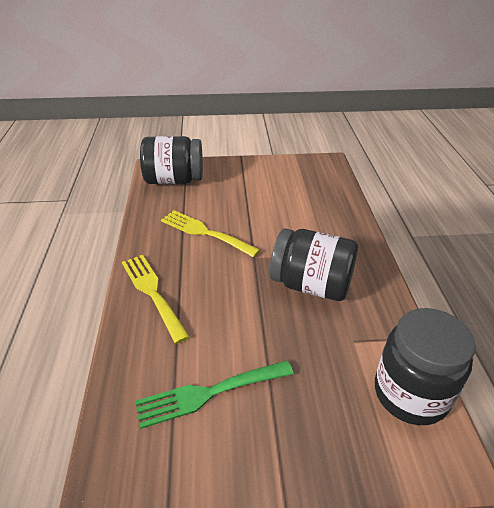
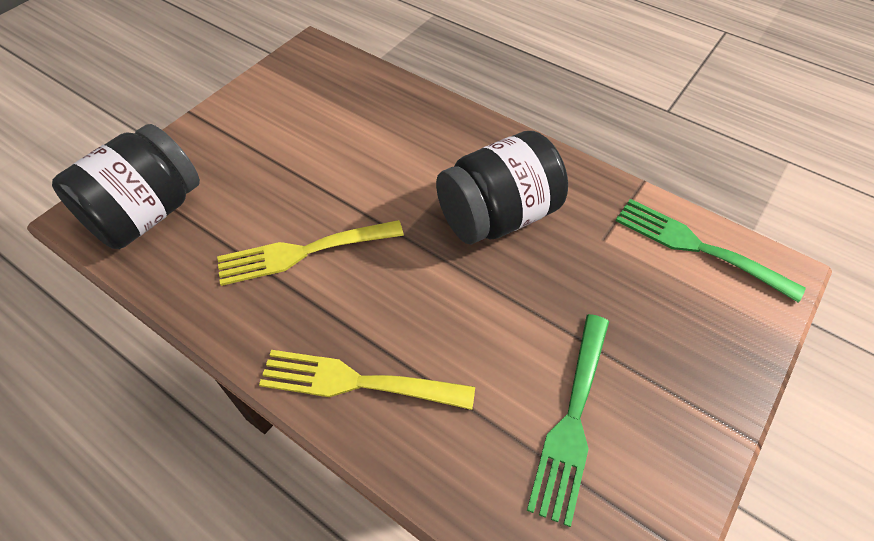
camera: 50 degrees left, 15 degrees up
black jar [375,308,476,425] -> green fork [615,199,806,303]

